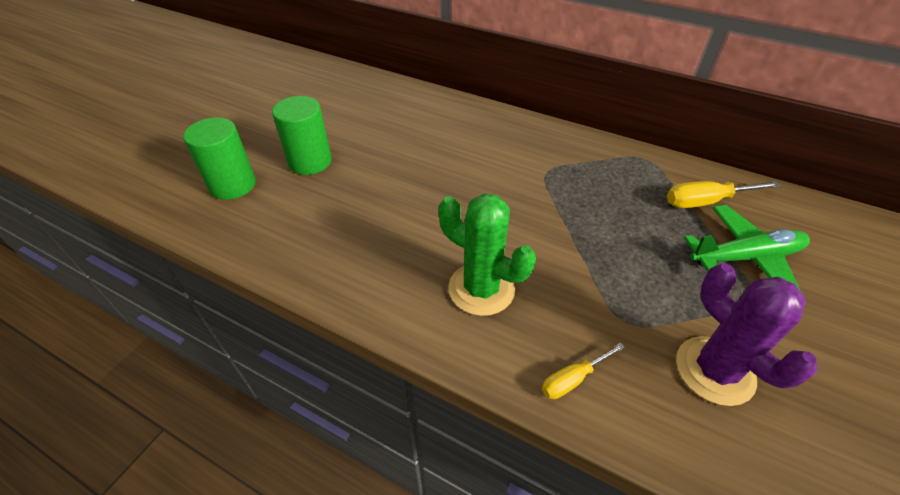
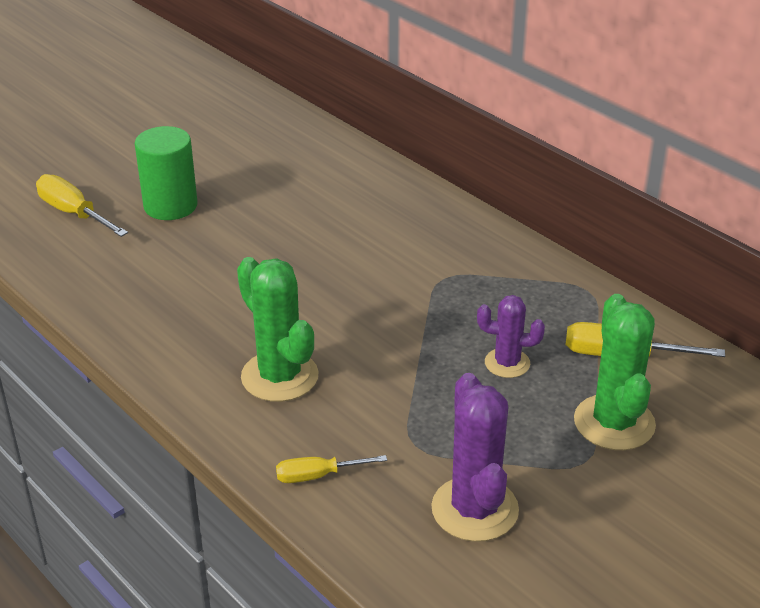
camera: 20 degrees right, 10 degrees down
green cylinder [183,117,256,200] -> yellow screwdriver [36,174,128,237]
green plane [684,205,810,292] -> green cactus [574,294,656,450]
none -> purple cactus [477,295,545,378]

